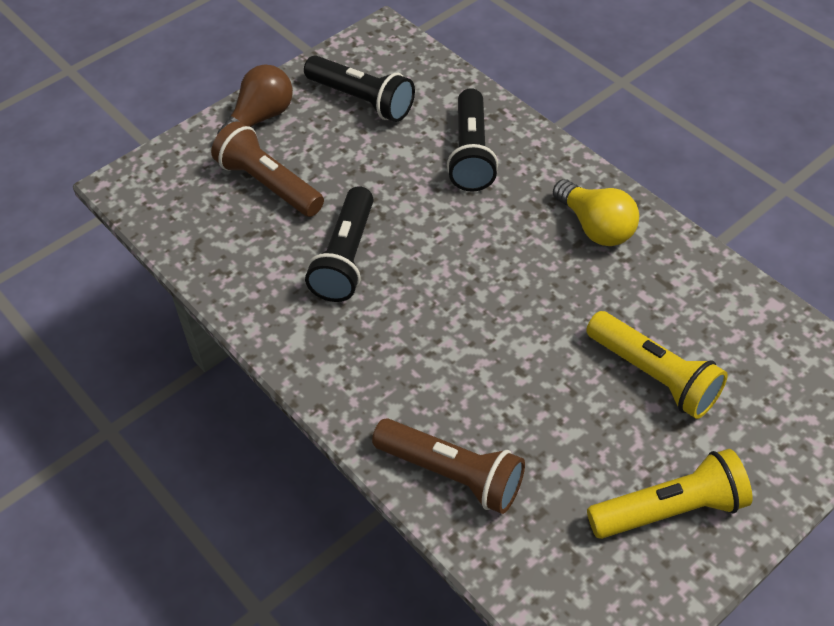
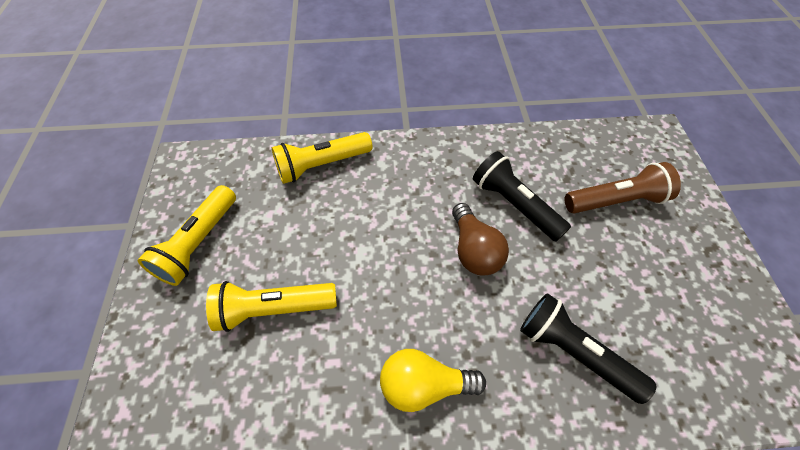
camera: 125 degrees right, 5 degrees up
brown light bulb [217,65,293,135] -> brown light bulb moved to [452,203,509,275]
black flashlight [304,55,415,122] -> none
brown flashlight [372,418,525,514] -> yellow flashlight [272,132,373,184]

